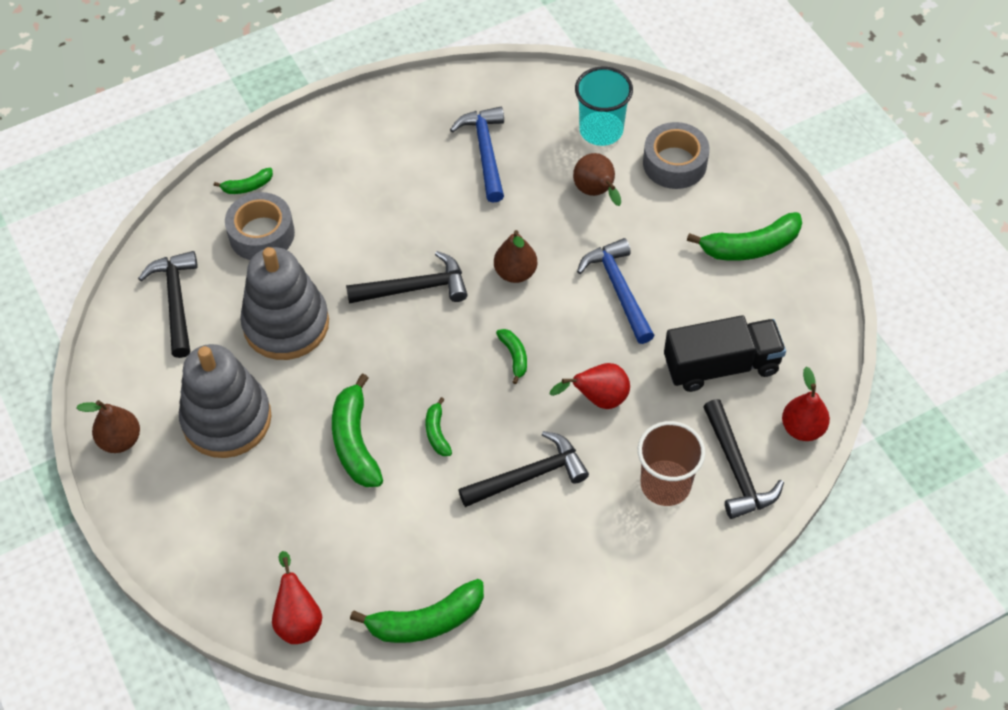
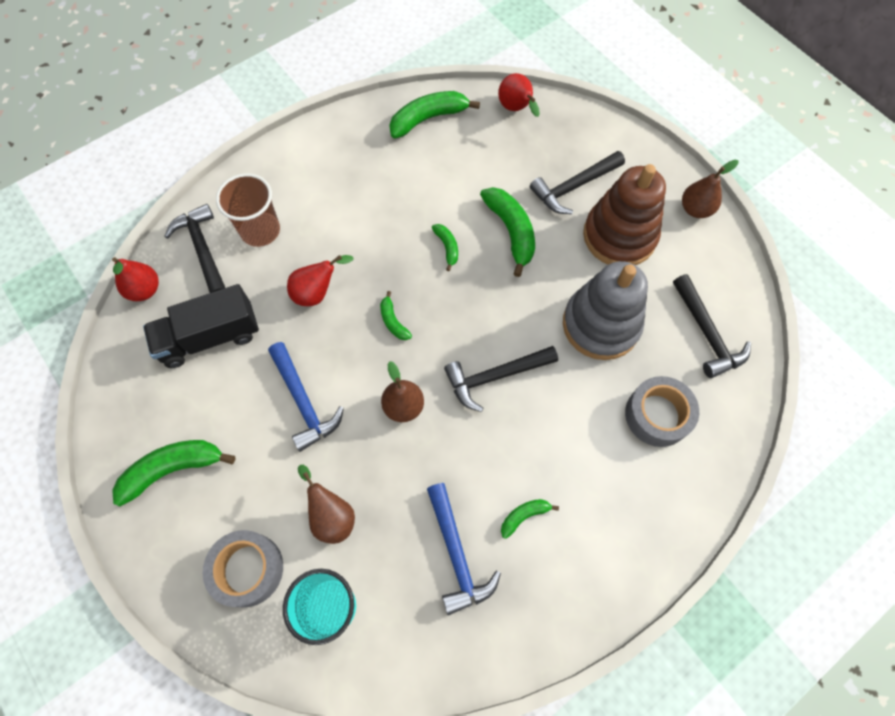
camera: 170 degrees right, 10 degrees up
grey stacking toy [179,344,271,458] -> brown stacking toy [583,164,666,265]
green banana [214,168,273,194] -> green banana moved to [501,499,559,539]
black hammer [458,431,589,507] -> black hammer moved to [530,151,625,214]

